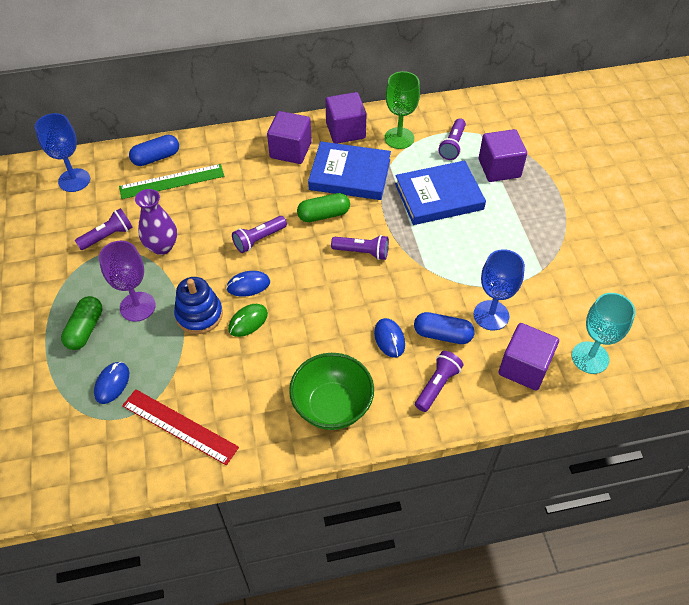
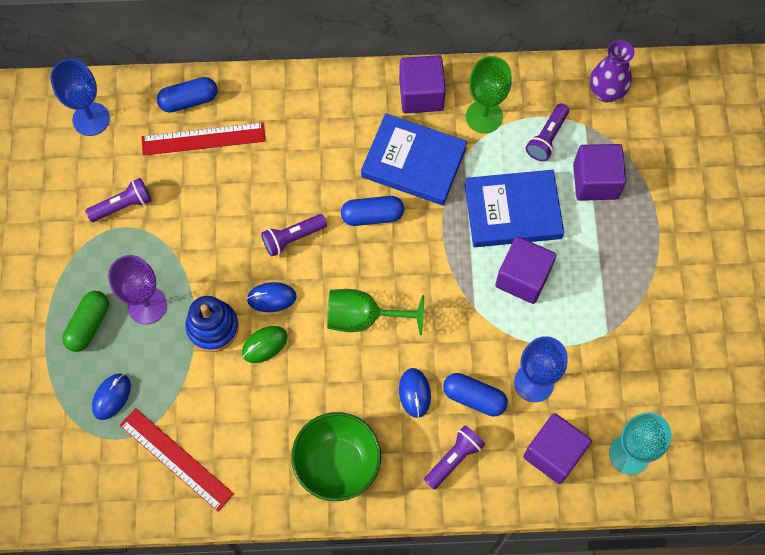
camera: 10 degrees right, 15 degrees up
green ruler [119,164,224,199] -> red ruler [142,122,266,156]
purple vase [135,189,177,255] -> purple vase moved to [590,40,635,102]
purple cube [267,111,312,164] -> purple cube moved to [495,236,556,304]
green capsule [297,193,350,222] -> blue capsule [341,196,404,226]
purple flashlight [331,235,389,260] -> none
none -> green goblet [327,289,424,335]

